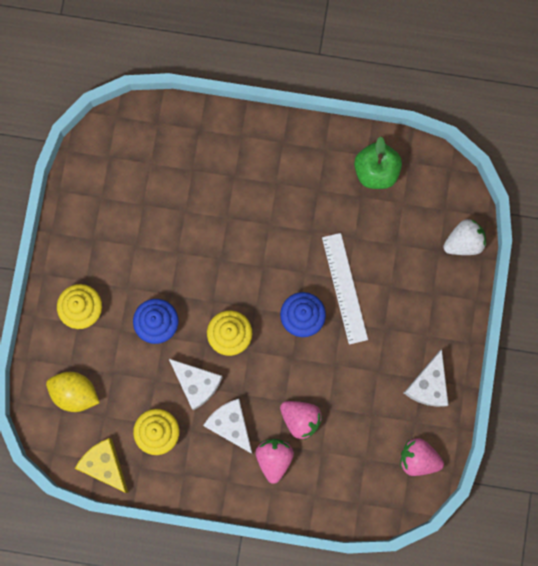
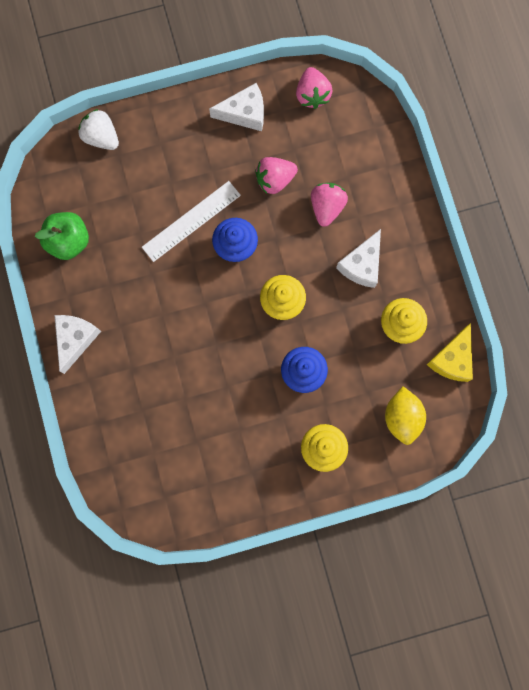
camera: 115 degrees left, 0 degrees up
white cheese [168,358,223,410] -> white cheese moved to [54,315,101,374]
pink strawberry [255,439,294,484] -> pink strawberry moved to [255,157,298,194]

